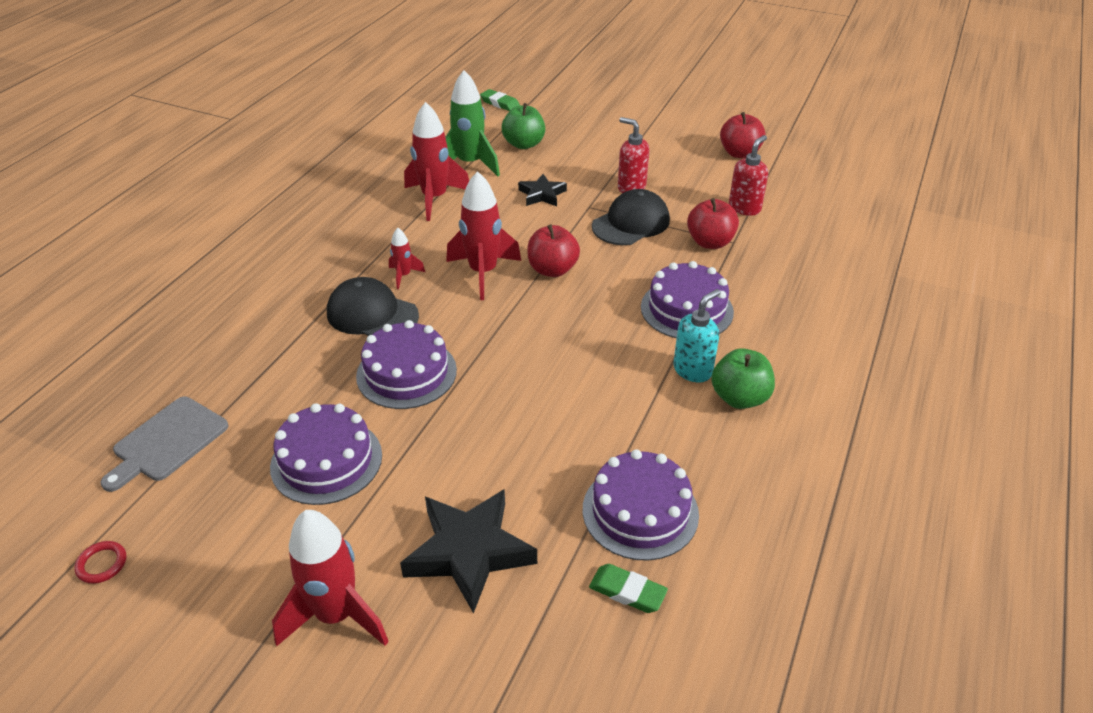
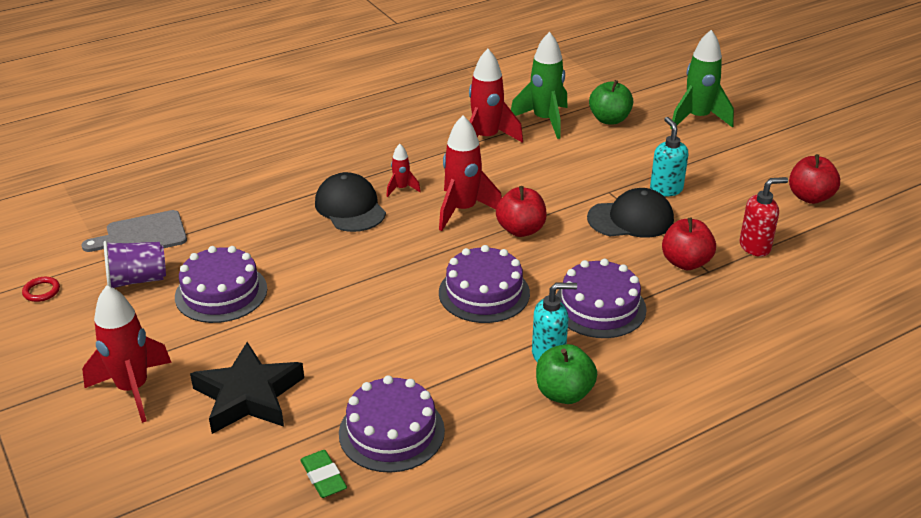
camera: 35 degrees right, 5 degrees down
purple cake [356,320,457,409] -> purple cake moved to [439,245,530,323]
green eraser [480,89,520,111] -> none
black star [518,174,567,206] -> none
red soap dispenser [618,117,649,193] -> turquoise soap dispenser [650,117,688,197]
none -> purple cup [104,241,166,288]
none -> green rocket [670,30,734,129]

